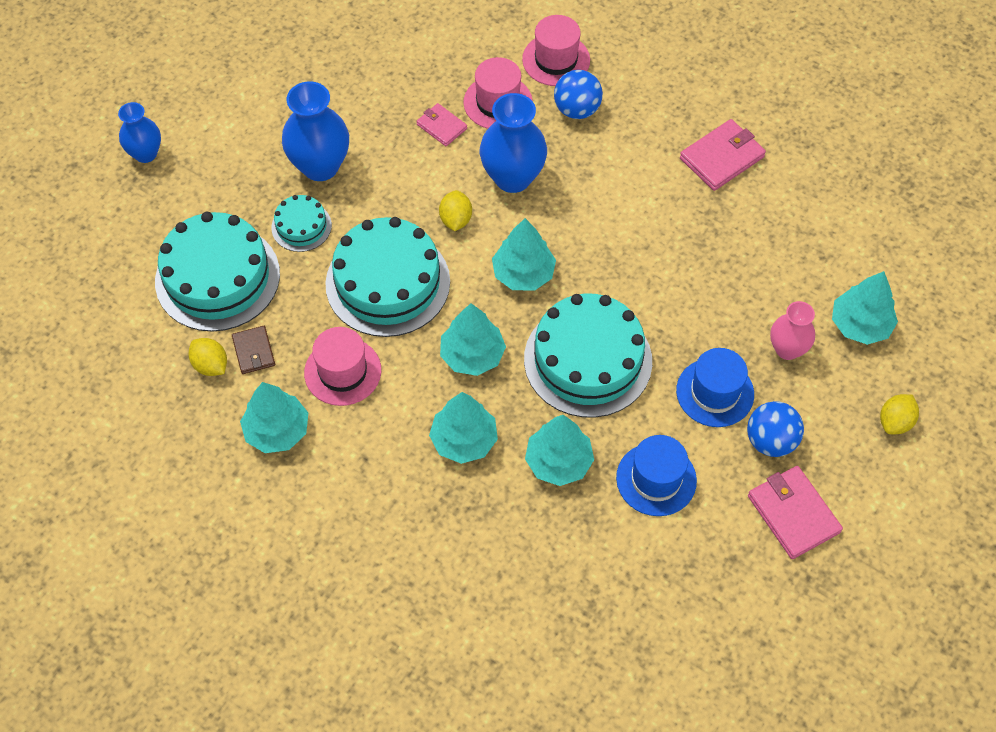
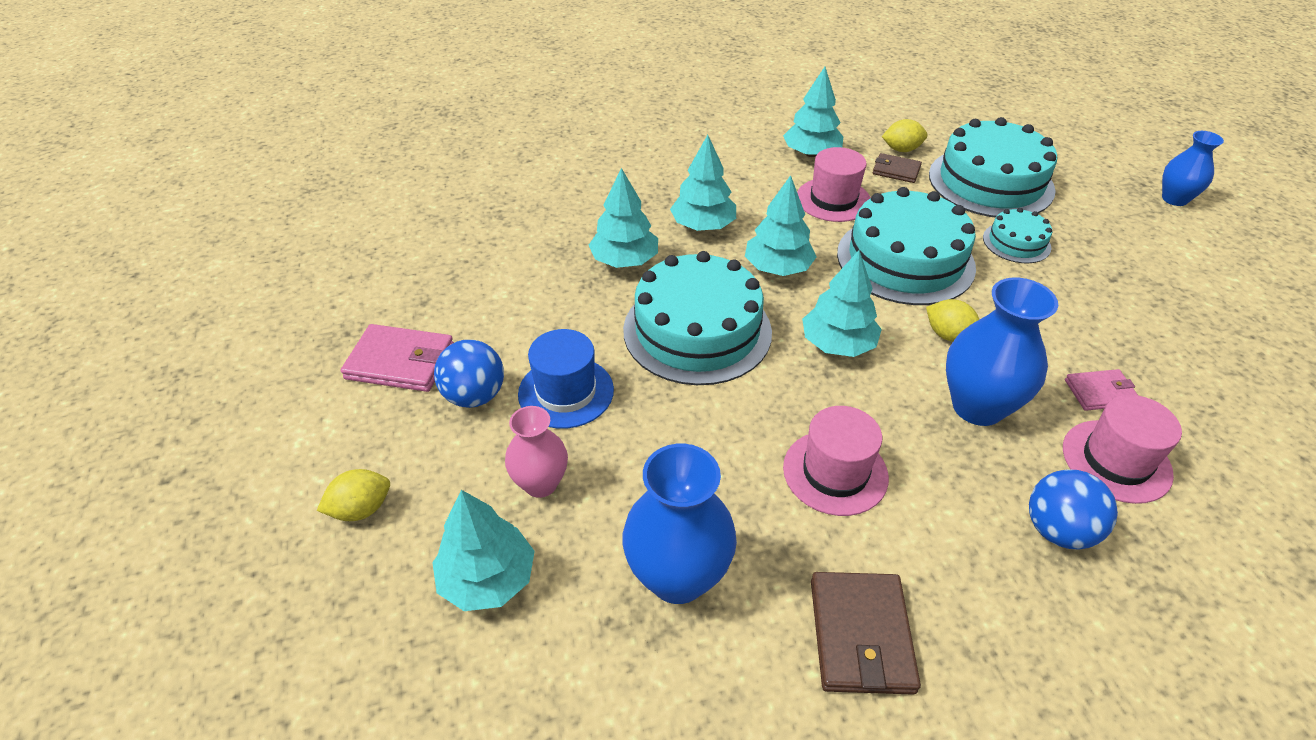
camera: 130 degrees right, 15 degrees down
blue vase [282,81,349,181] -> blue vase moved to [622,444,737,604]
pink hat [522,15,590,86] -> pink hat moved to [783,406,889,516]
blue hat [616,435,697,516] -> none
pink wallet [680,119,766,191] -> brown wallet [811,572,921,695]
yellow lemon [880,394,919,434] -> yellow lemon turned 75 degrees clockwise [317,469,390,521]

